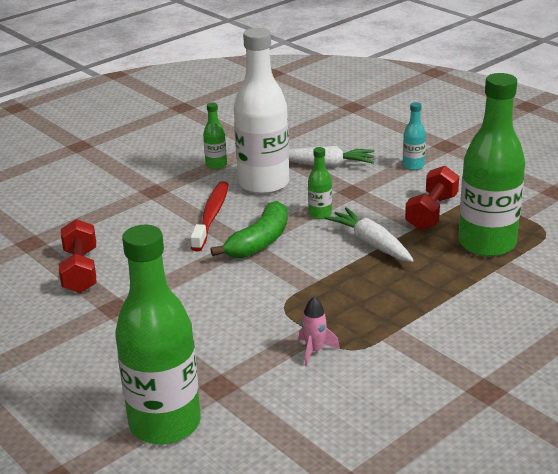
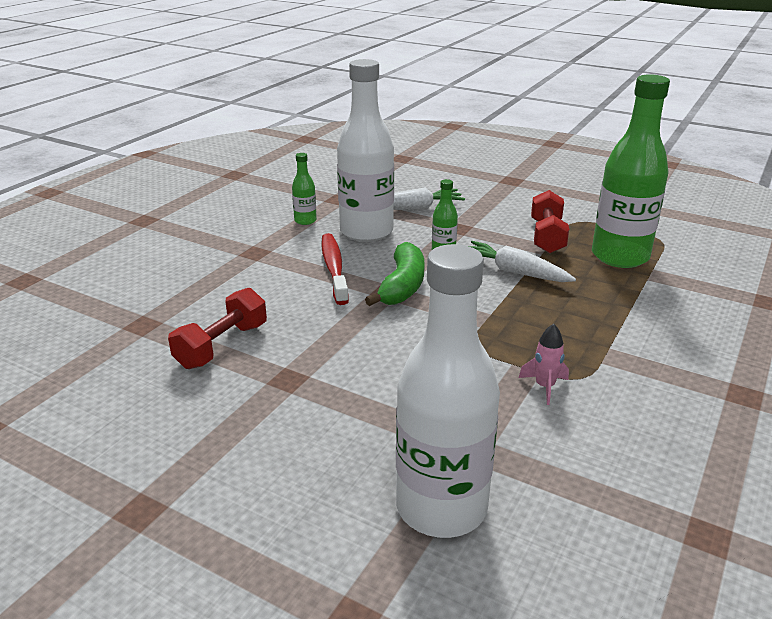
camera: 20 degrees left, 0 degrees up
red dumbbell [59,219,96,293] -> red dumbbell turned 60 degrees clockwise [168,288,267,369]
green bottle [115,224,201,444] -> white bottle [396,244,500,538]
turquoise bottle [403,102,426,170] -> none

